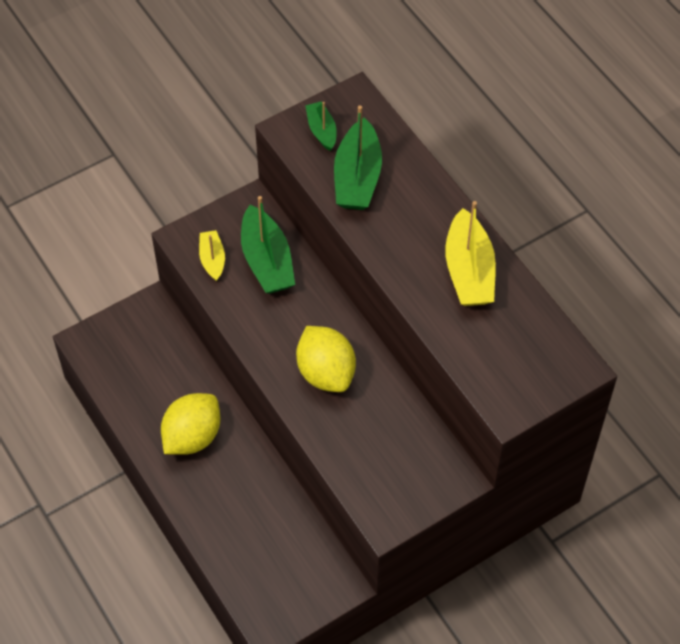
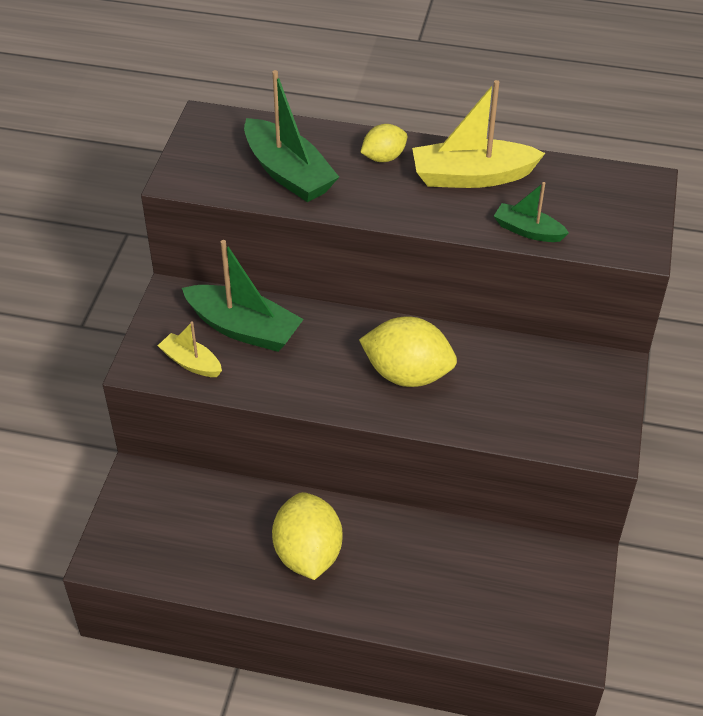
camera: 45 degrees left, 10 degrees down
green boat [305,101,337,151] -> green boat moved to [494,182,569,242]
yellow boat [445,201,496,306] -> yellow boat turned 135 degrees clockwise [412,80,545,188]
none -> yellow lemon [360,124,407,162]

